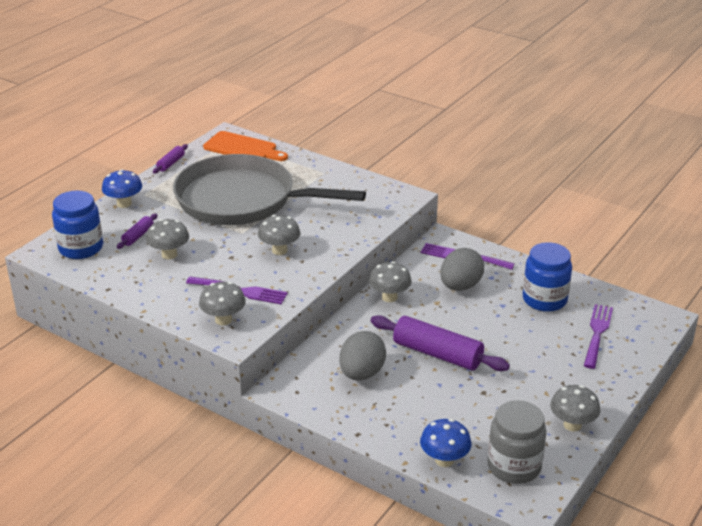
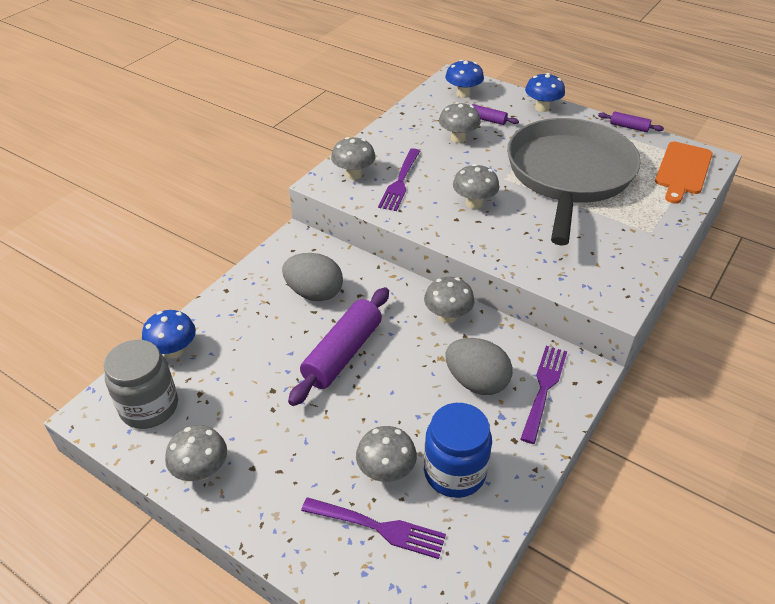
camera: 90 degrees right, 10 degrees up
blue jar [52,191,103,259] -> blue mushroom [445,60,484,98]
none -> grey mushroom [356,426,417,482]

